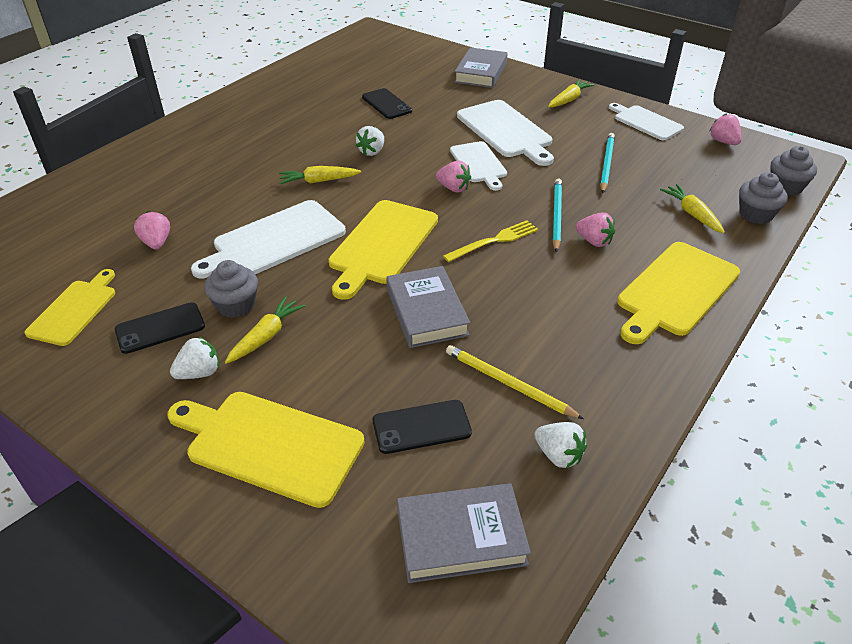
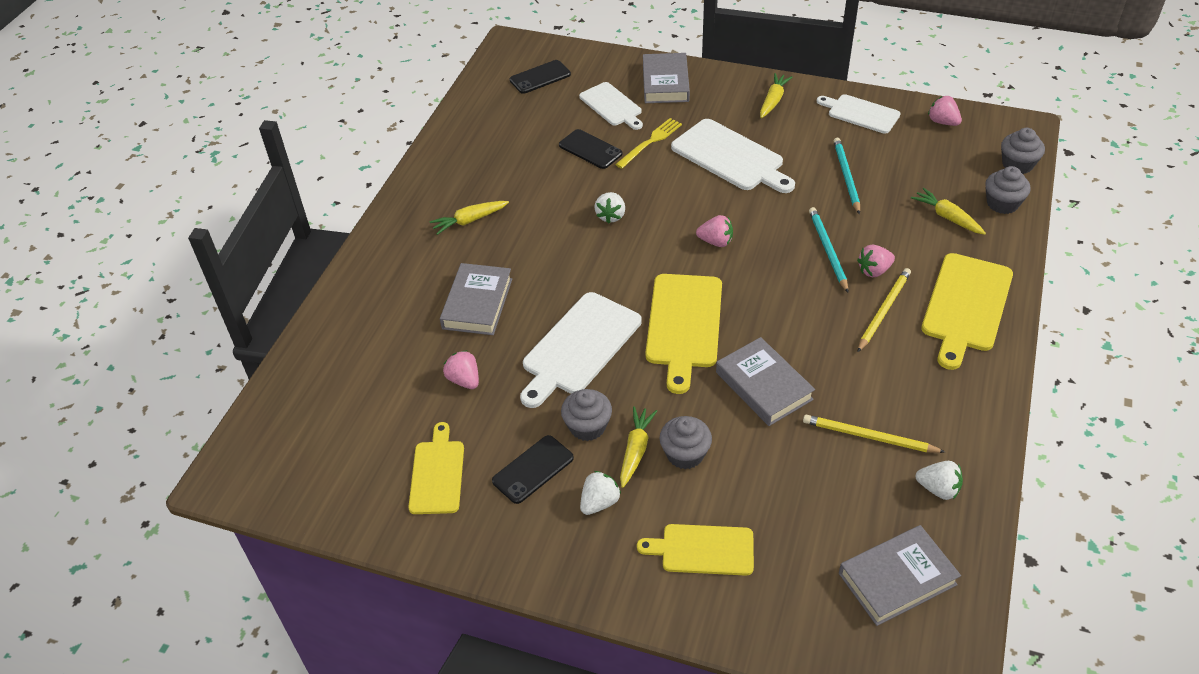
camera: 15 degrees left, 5 degrees up
yellow cutting board [167,392,365,508] -> yellow cutting board [637,524,754,576], size x0.64
yellow carrot [279,166,361,184] -> yellow carrot moved to [429,201,509,235]
black phone [373,400,472,454] -> black phone moved to [510,60,571,94]
yellow fork [443,220,538,262] -> yellow fork moved to [615,118,682,169]
white cutting board [450,141,507,191] -> white cutting board moved to [579,82,643,130]
pink strawberry [575,213,615,247] -> pink strawberry turned 135 degrees clockwise [857,245,895,277]
none -> grey book [440,263,512,335]
none -> grey cupcake [659,416,712,469]
none -> yellow pencil [858,268,911,352]

